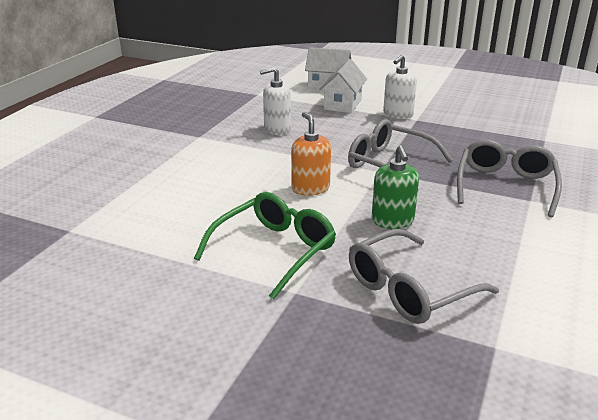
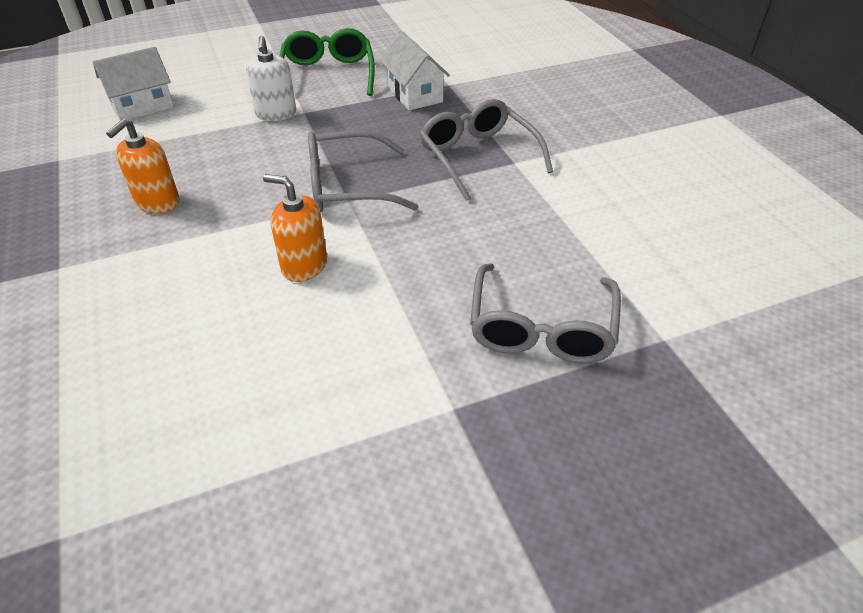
camera: 45 degrees left, 15 degrees up
green glasses [194,192,336,300] -> green glasses moved to [279,28,375,96]
white soap dispenser [260,67,291,135] -> orange soap dispenser [106,119,180,213]
white house [320,59,367,113] -> white house moved to [381,32,450,111]
green soap dispenser [372,145,419,229] -> none

